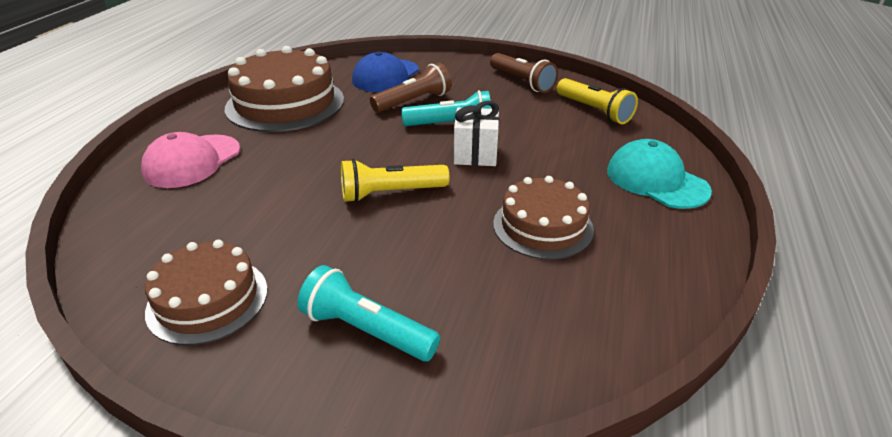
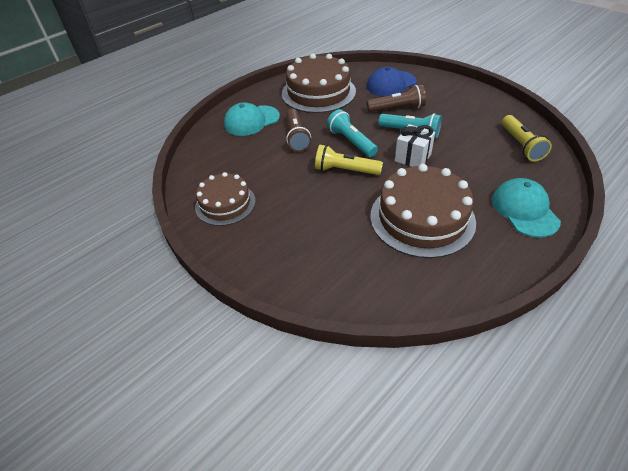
camera: 30 degrees right, 10 degrees up
pink cap [141,132,240,188] -> turquoise cap [224,102,280,136]
turquoise flashlight [298,265,440,361] -> turquoise flashlight moved to [327,109,378,157]
brown flashlight [490,53,558,93] -> brown flashlight moved to [286,109,311,152]
brown cake [493,176,594,260] -> brown cake [370,164,476,258], size x1.61

